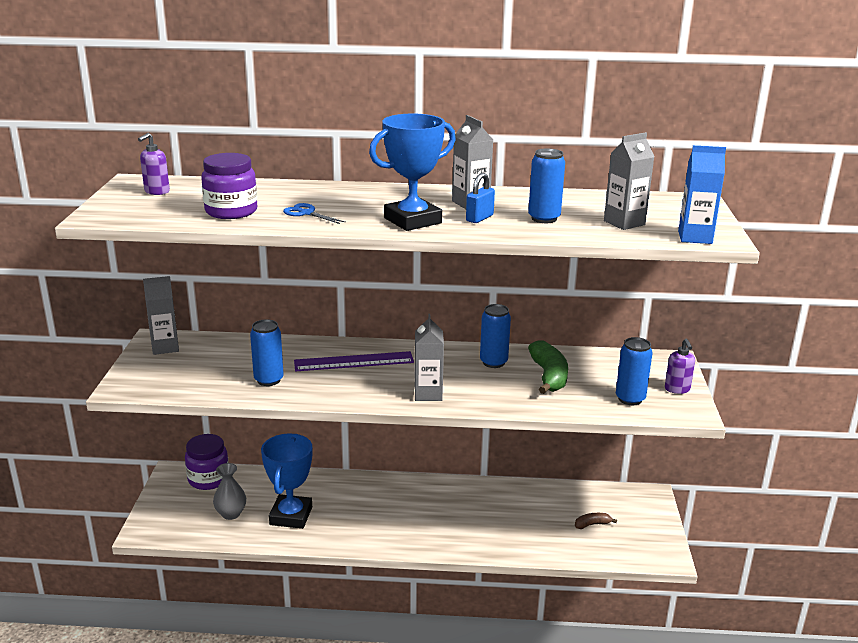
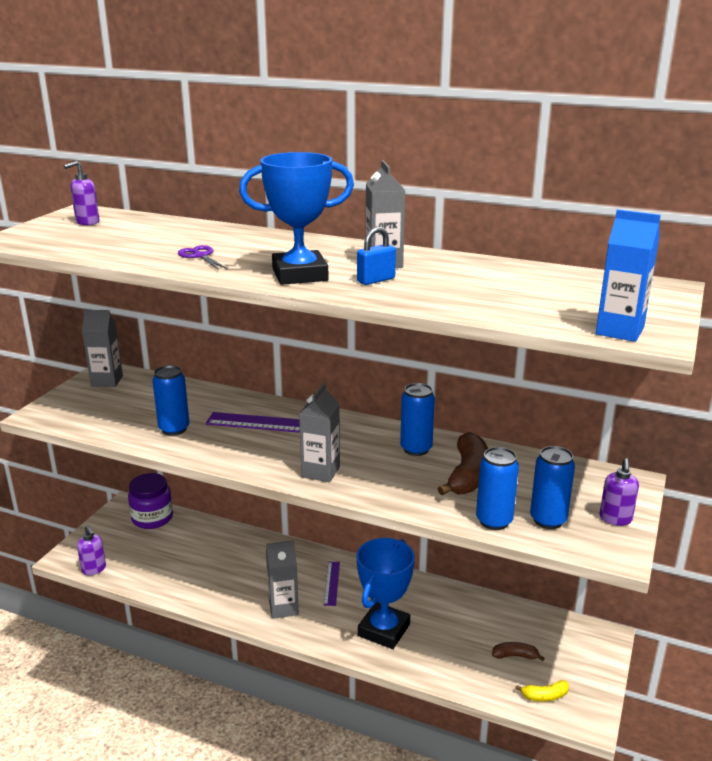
camera: 20 degrees right, 0 degrees up
purple jar [201,153,257,219] -> none
grey vase [213,463,246,520] -> none
blue trophy [261,434,312,529] -> blue trophy moved to [356,538,415,649]
blue scissors [283,203,345,224] -> purple scissors [178,245,228,270]
blue can [528,148,565,223] -> blue can moved to [476,447,519,530]
green banana [528,340,568,394] -> brown banana [437,432,488,495]
grey carton [604,132,655,230] -> grey carton moved to [266,540,299,619]
none -> purple soap dispenser [77,525,106,575]
none -> purple ruler [324,562,340,606]
none -> yellow banana [515,680,569,702]

